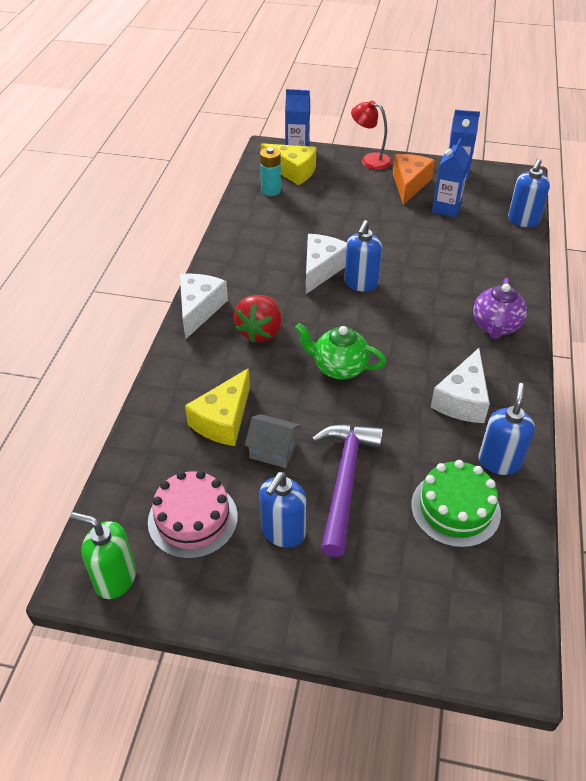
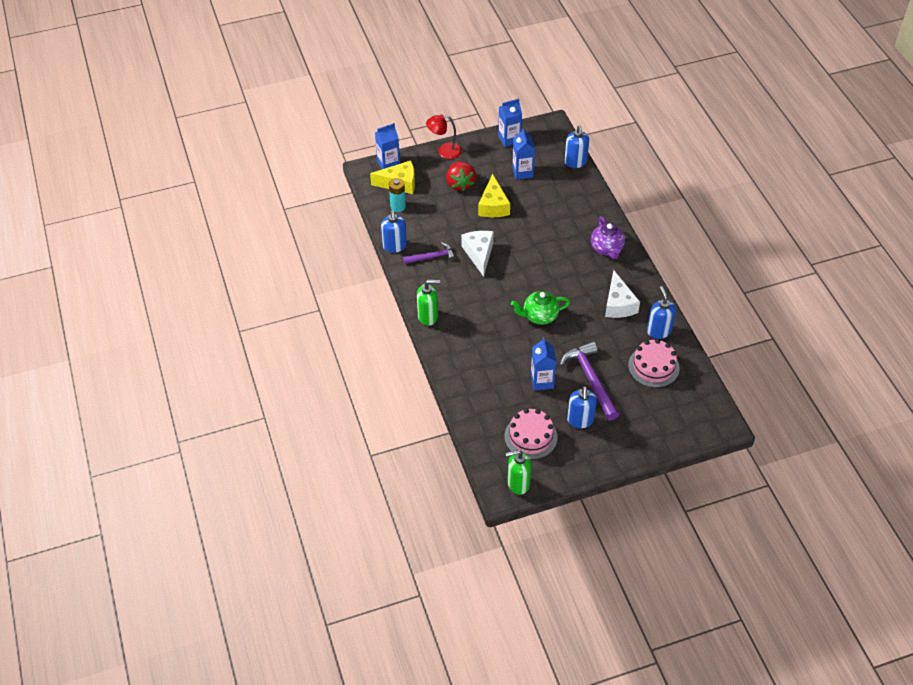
camera: 30 degrees left, 5 degrees up
white cheese [180,274,228,339] -> green soap dispenser [417,280,440,326]
yellow cheese [185,368,250,446] -> yellow cheese moved to [478,174,510,217]
red strawberry [234,295,281,343] -> red strawberry moved to [446,161,476,191]
grey house [245,414,301,468] -> blue carton [531,337,556,391]
blue soap dispenser [344,220,382,292] -> blue soap dispenser moved to [381,210,407,253]
orange cheese [393,154,435,205] -> none
green cake [411,460,501,548] -> pink cake [628,339,680,388]
none -> purple hammer [403,242,455,264]

